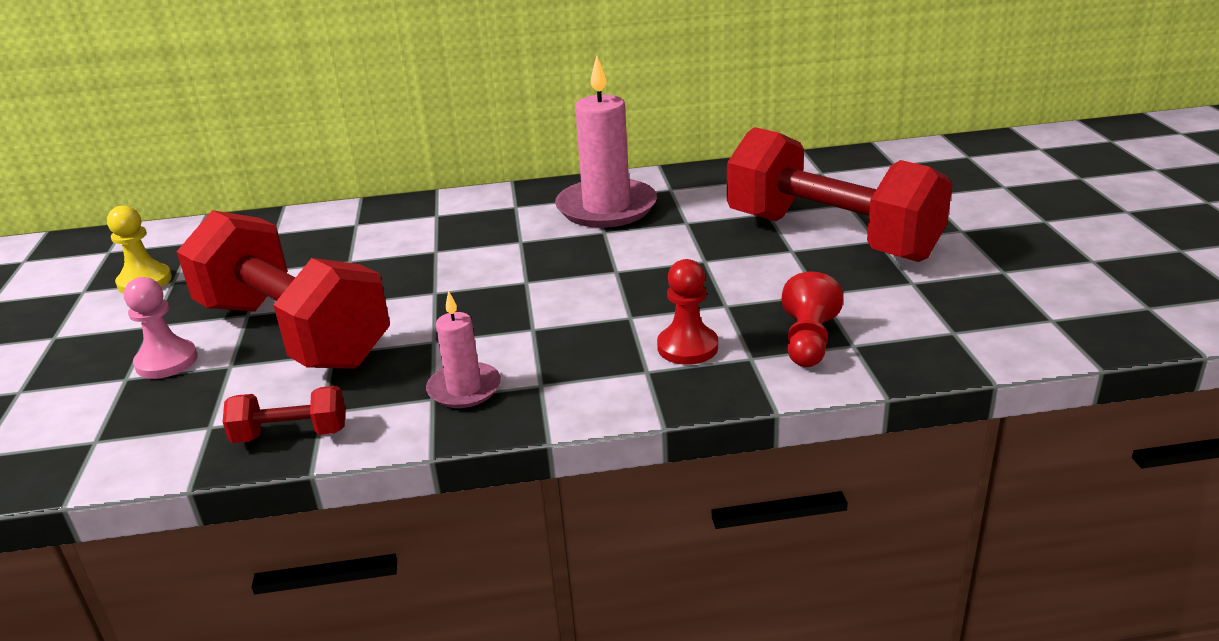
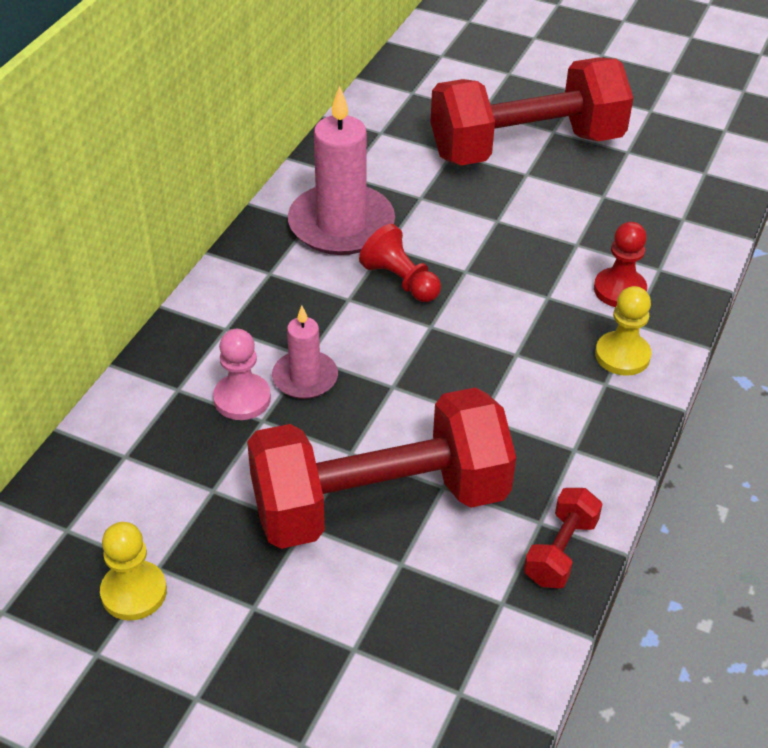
camera: 60 degrees left, 15 degrees up
pink pawn [124,277,198,379] -> pink pawn moved to [213,329,271,420]
pink candle [426,290,501,408] -> pink candle moved to [272,306,338,399]
red pawn [782,272,843,367] -> red pawn moved to [359,224,441,302]
none -> yellow pawn [595,286,652,376]

